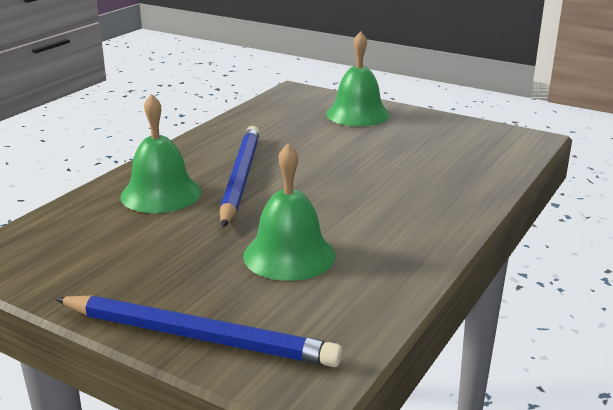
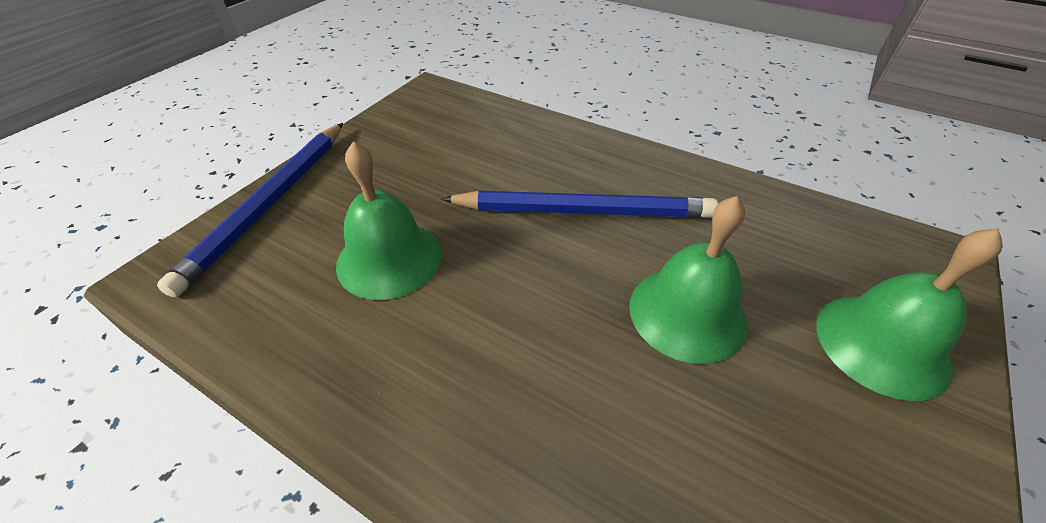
camera: 90 degrees right, 20 degrees up
green bell [120,94,201,213] -> green bell moved to [629,196,747,364]

